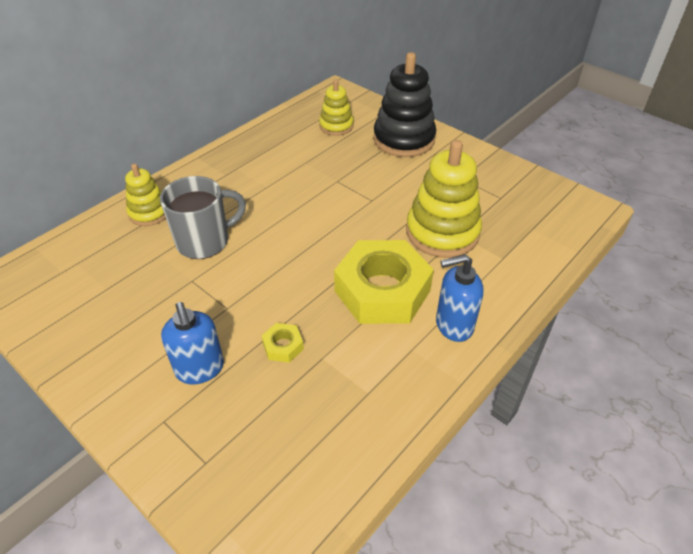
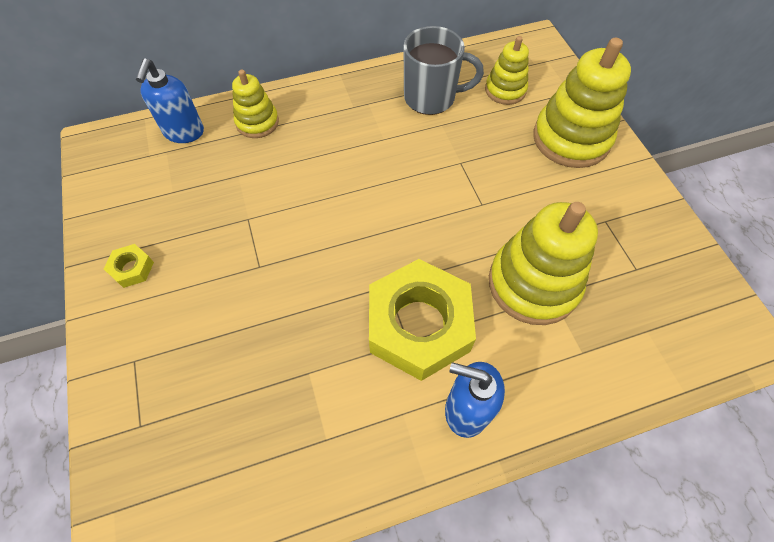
camera: 30 degrees right, 15 degrees up
grey mug [160,176,246,259] -> grey mug moved to [403,26,484,115]
blue soap dispenser [161,302,224,385] -> blue soap dispenser moved to [136,59,204,143]
yellow nut [262,323,304,363] -> yellow nut moved to [104,244,154,288]
black stacking toy [373,52,436,157] -> yellow stacking toy [533,38,631,168]

